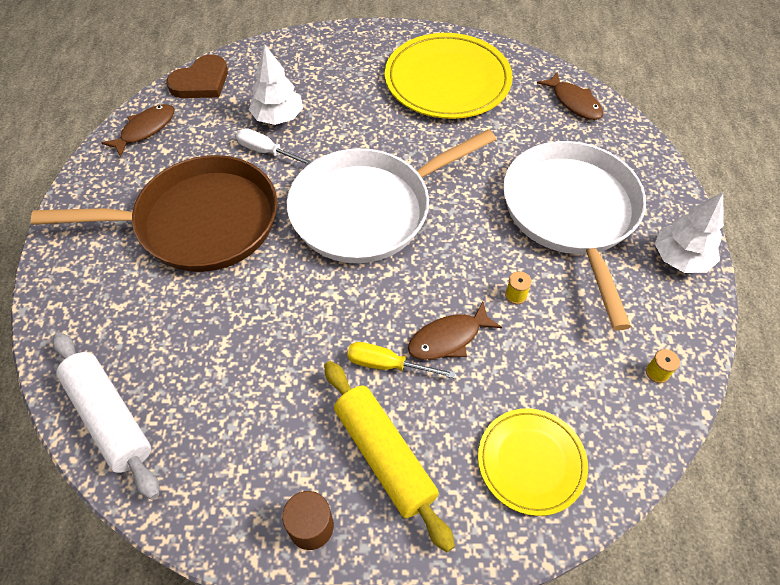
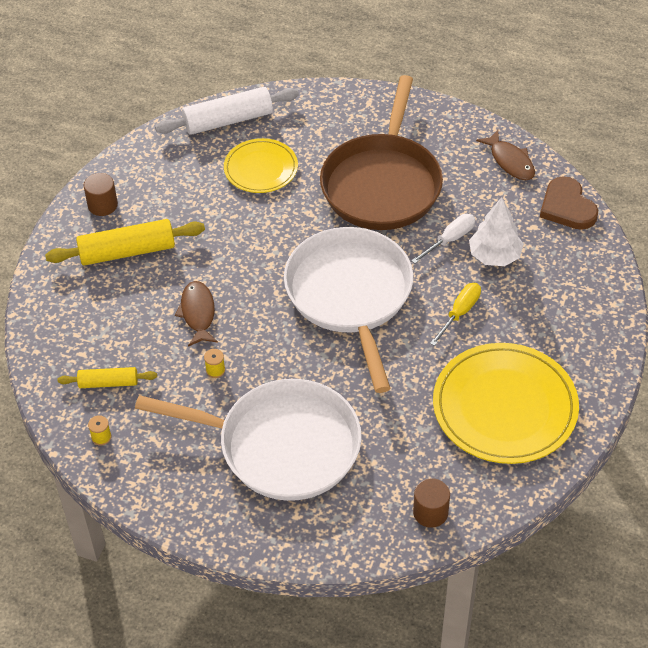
camera: 110 degrees right, 5 degrees down
yellow screwdriver [347,342,456,379] -> yellow screwdriver moved to [430,283,481,346]
yellow plate [478,408,588,516] -> yellow plate moved to [224,138,298,193]
brown fish [537,72,603,120] -> brown cylinder [413,478,450,528]
white tree [655,192,724,273] -> none
none -> yellow rolling pin [57,367,157,388]

